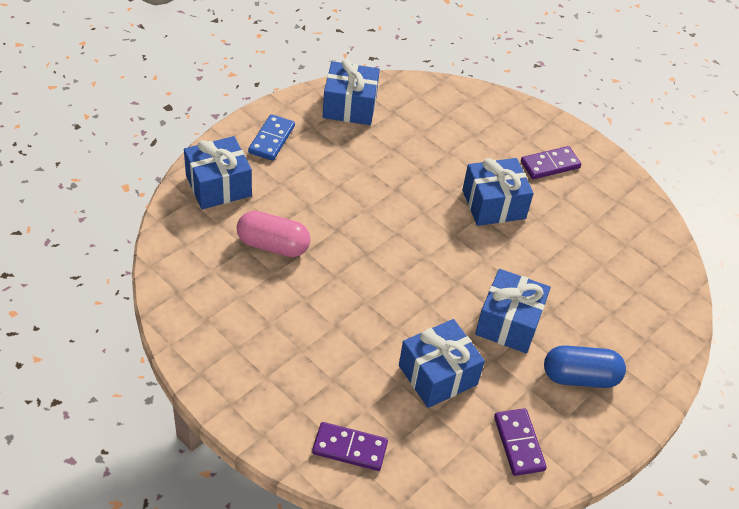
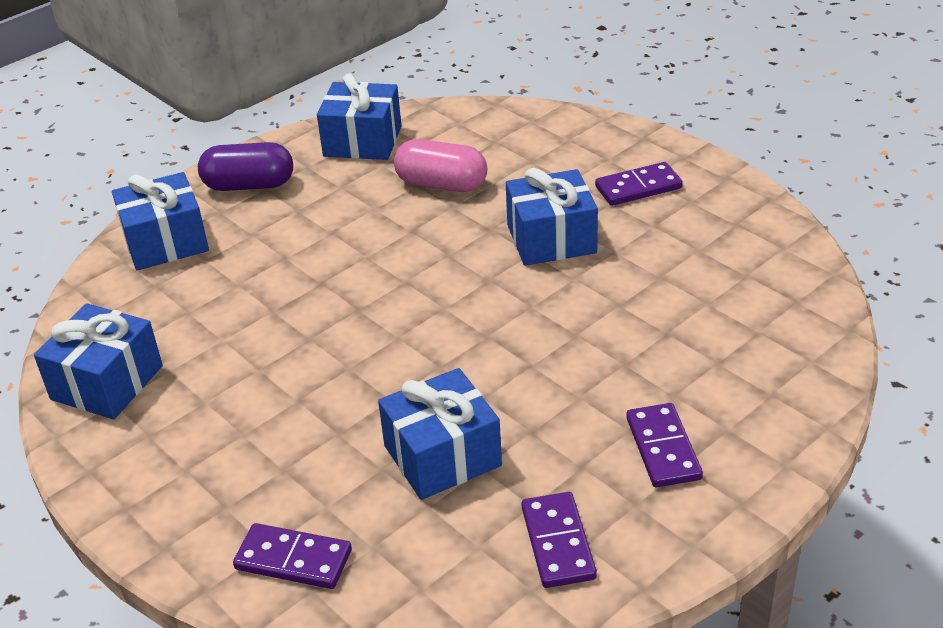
camera: 10 degrees right, 10 degrees down
pink capsule [237,211,310,257] -> pink capsule moved to [394,139,487,192]
blue domino [248,114,295,161] -> purple capsule [198,142,293,191]
blue gift [475,269,551,353] -> blue gift moved to [34,303,163,419]
blue capsule [544,345,626,388] -> purple domino [626,403,703,487]

